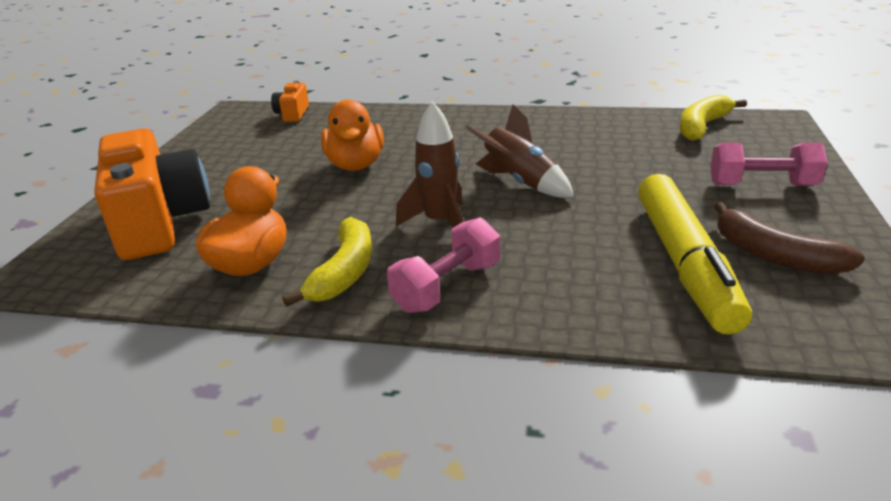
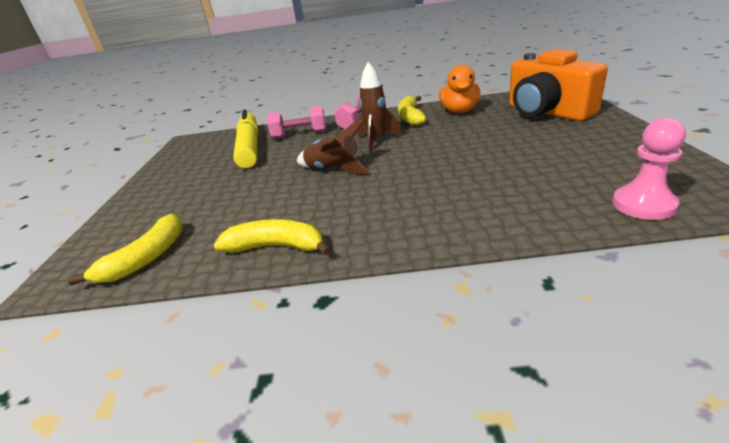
camera: 170 degrees right, 0 degrees up
orange camera [271,81,309,122] -> pink pawn [612,118,686,220]
orange duck [321,100,384,171] -> none
pink dumbbell [710,142,828,186] -> pink dumbbell moved to [267,106,326,139]
brown banana [714,202,865,275] -> none
none -> yellow banana [214,219,331,255]

